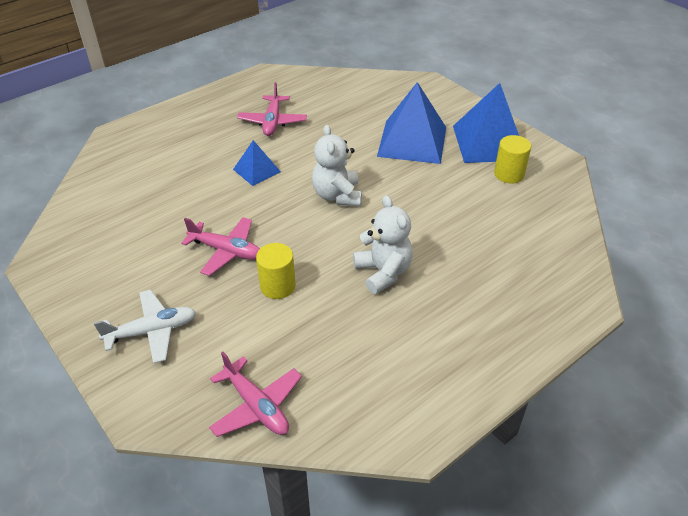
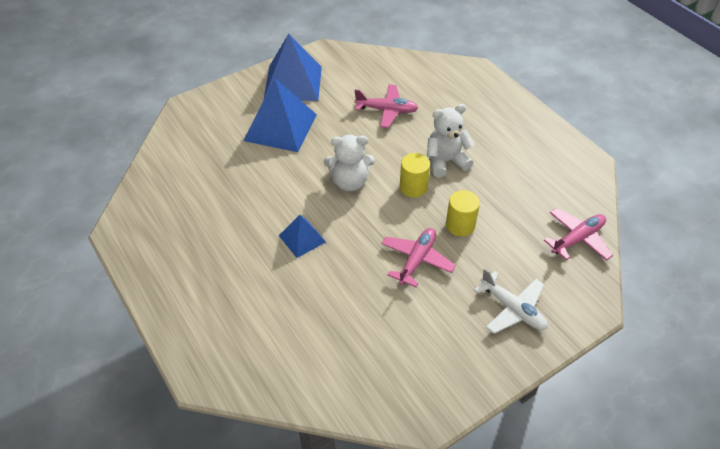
camera: 85 degrees left, 5 degrees up
white plane [94,290,196,364] -> white plane turned 150 degrees clockwise [474,268,548,334]
pink plane [237,82,307,136] -> pink plane moved to [354,84,418,128]
yellow cylinder [494,135,531,183] -> yellow cylinder moved to [400,153,430,198]

